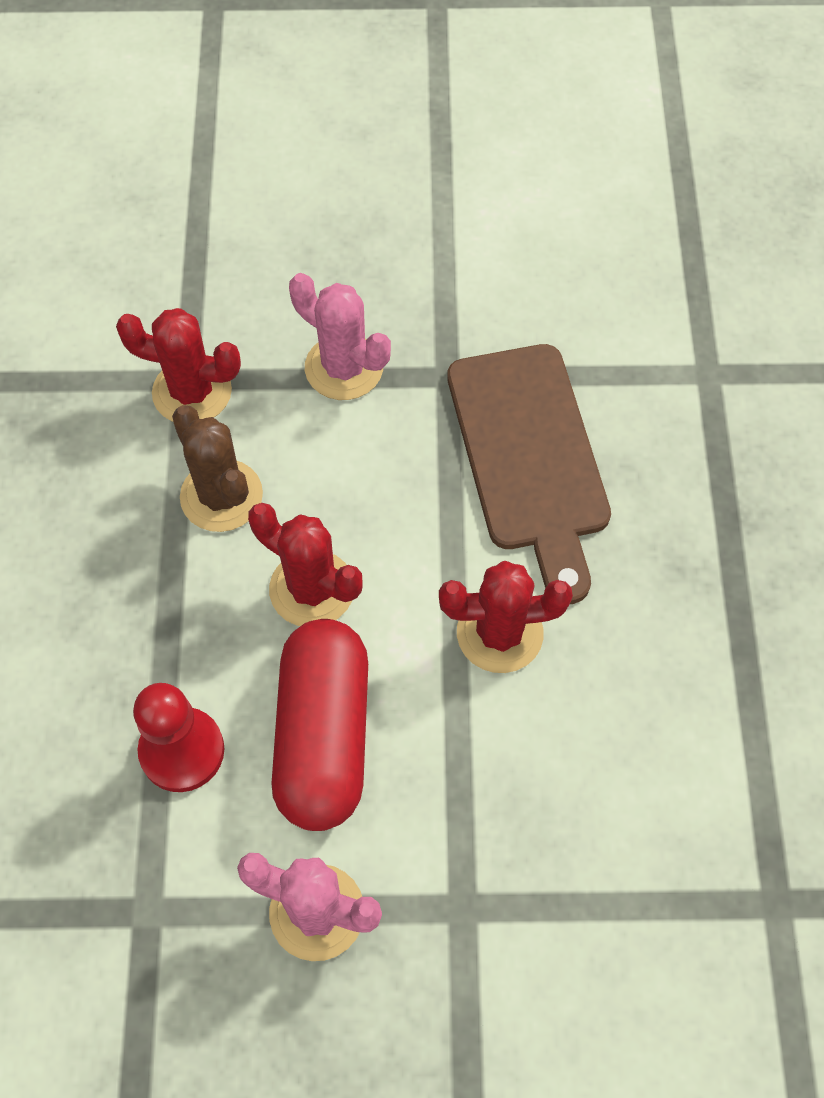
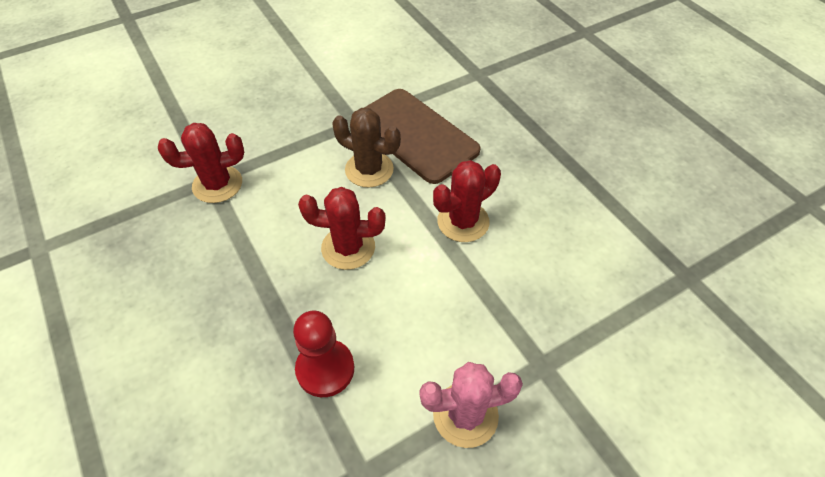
camera: 30 degrees left, 10 degrees down
brown cactus [172,405,263,532] -> brown cactus moved to [332,108,401,188]
red capsule [271,619,368,831] -> none
pink cactus [289,273,391,400] -> none

